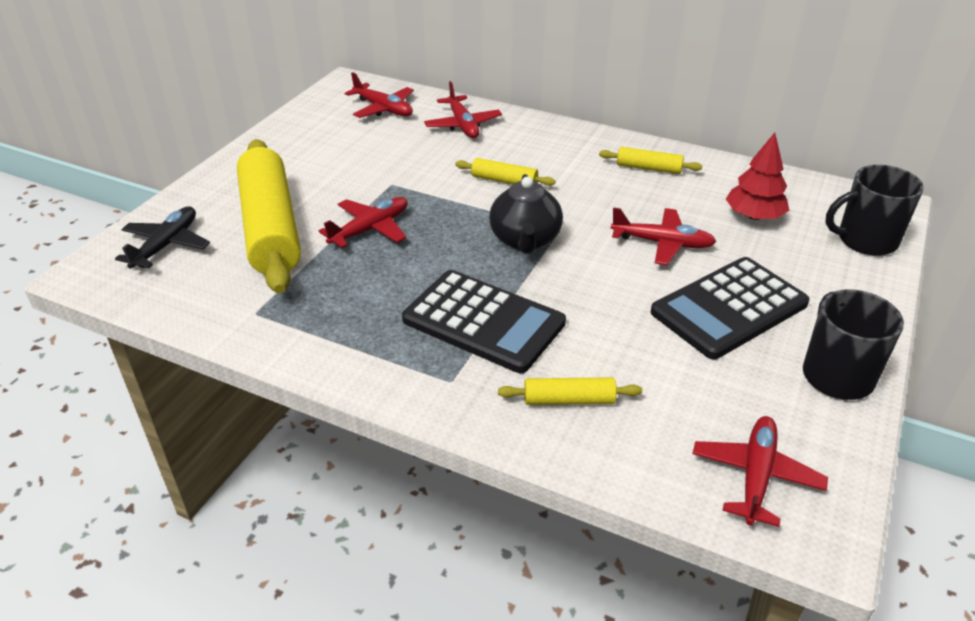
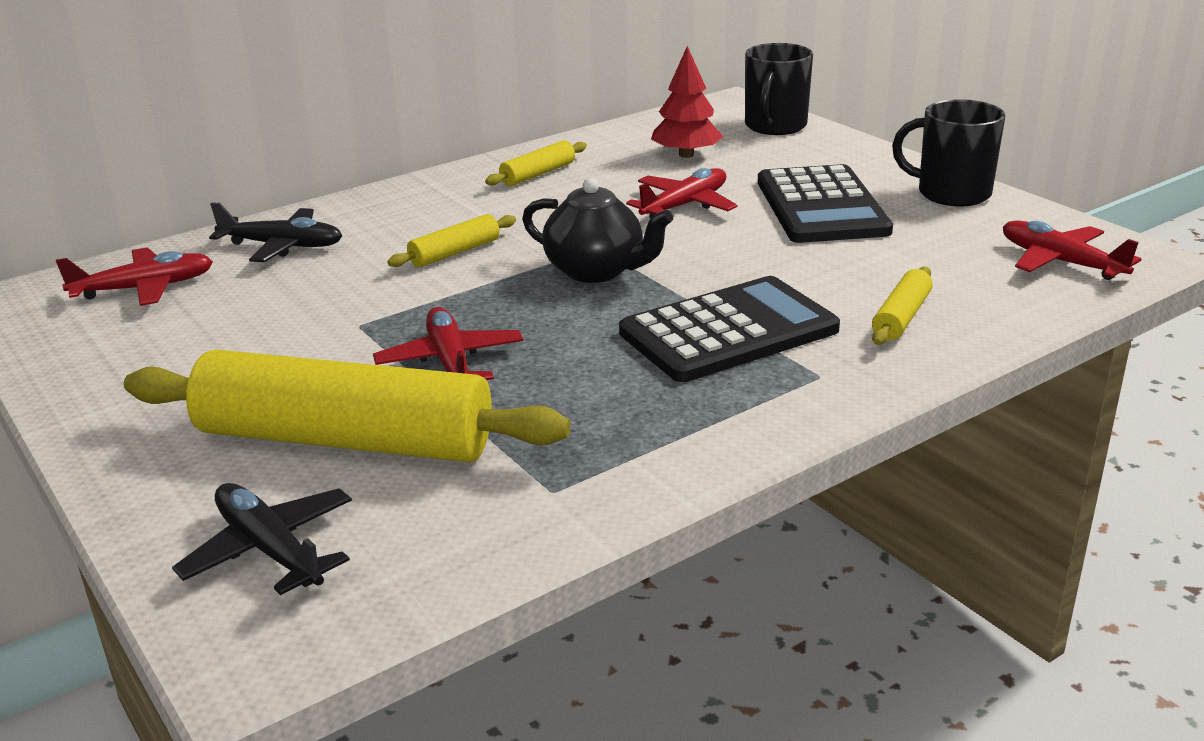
camera: 60 degrees left, 10 degrees down
red plane [424,81,502,138] -> black plane [209,202,342,262]

